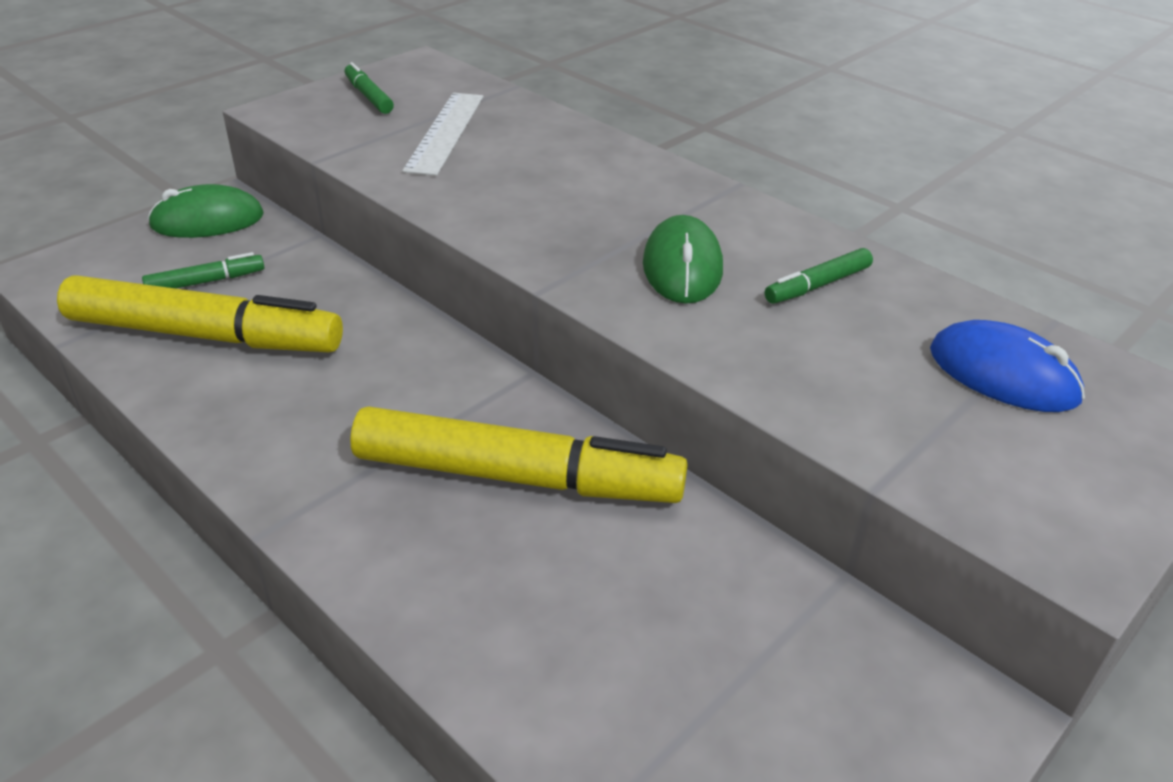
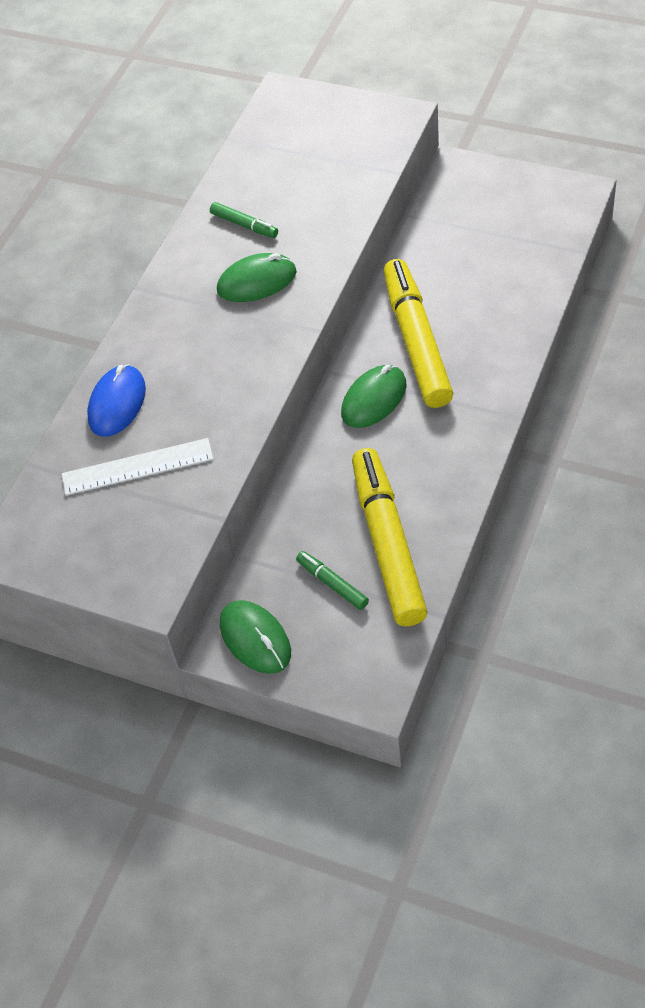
camera: 105 degrees left, 15 degrees up
green marker [345,62,394,114] -> none
blue mouse [930,320,1085,412] -> blue mouse moved to [87,364,146,437]
none -> green mouse [341,365,406,428]

